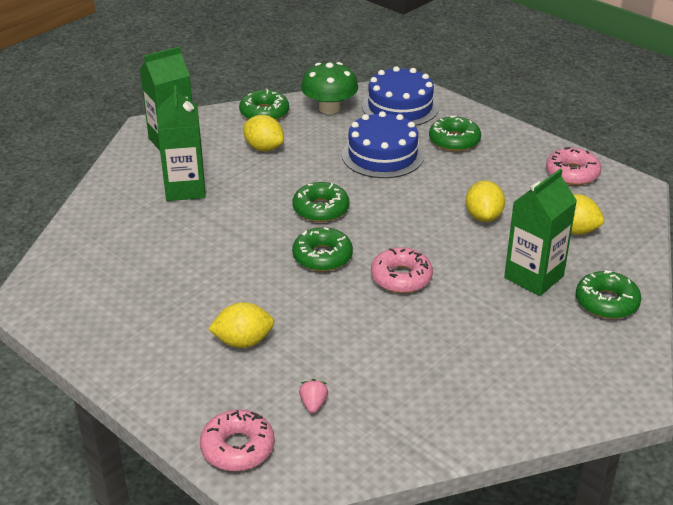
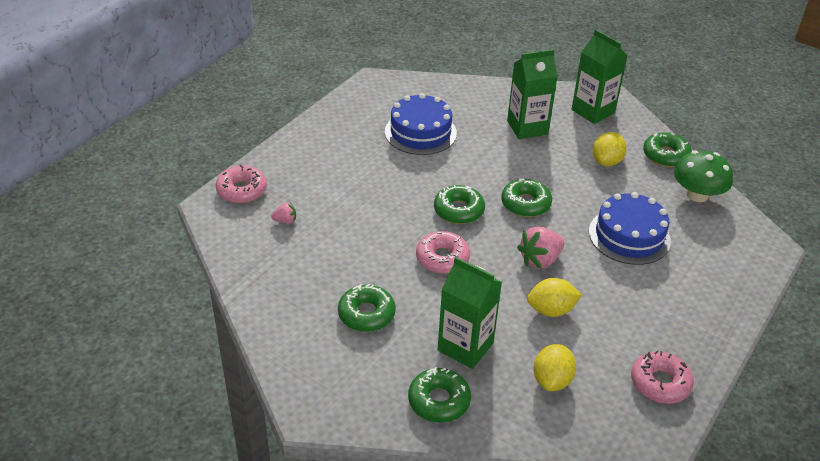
camera: 80 degrees right, 5 degrees up
yellow lemon [208,302,274,348] -> none
blue cake [362,66,439,126] -> blue cake moved to [385,93,457,155]
green donut [429,116,481,152] -> green donut moved to [338,284,396,332]
none -> pink strawberry [517,227,565,269]

